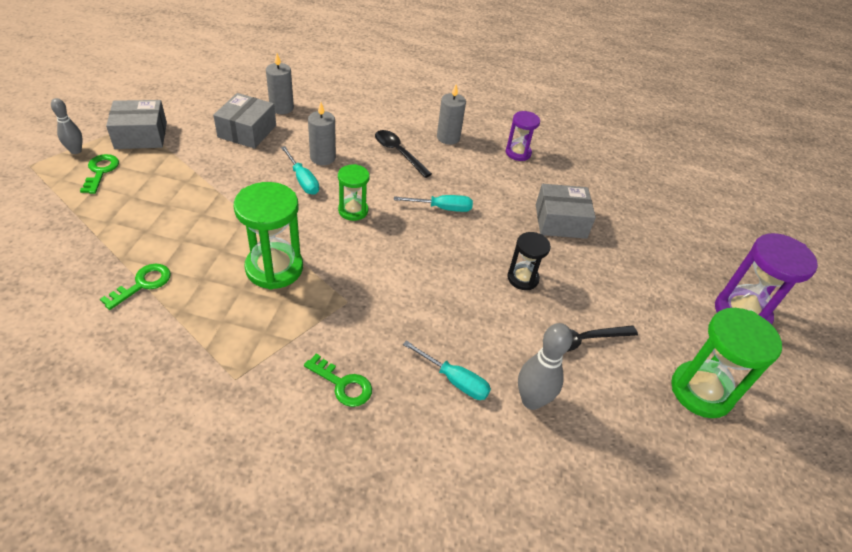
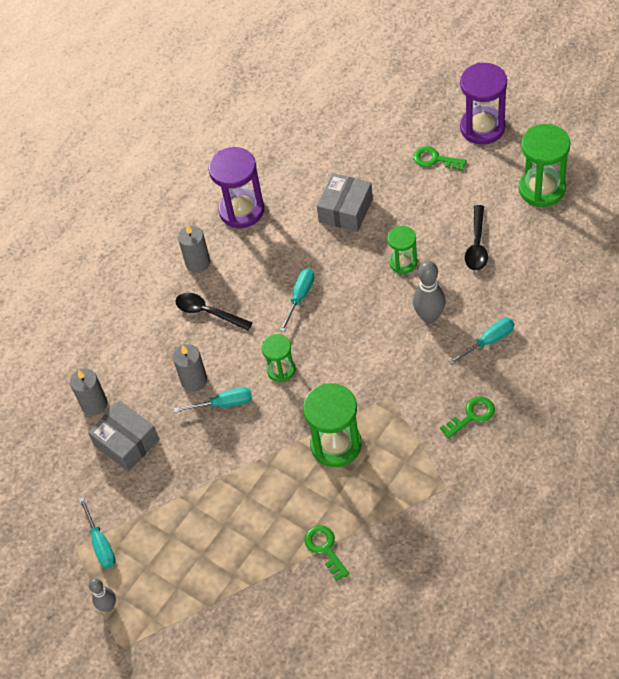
camera: 55 degrees left, 10 degrees up
green key [80,154,119,194] -> green key moved to [413,146,467,171]
grey box [106,100,167,149] -> turquoise screwdriver [79,497,116,569]
black spoon [375,130,432,178] -> black spoon turned 45 degrees clockwise [175,293,253,331]
purple hourglass [506,111,540,161] -> purple hourglass [208,147,264,228], size x1.71
black hourglass [507,232,551,290] -> green hourglass [387,226,417,274]
grey bowling pin [518,323,573,410] -> grey bowling pin moved to [413,261,446,323]

